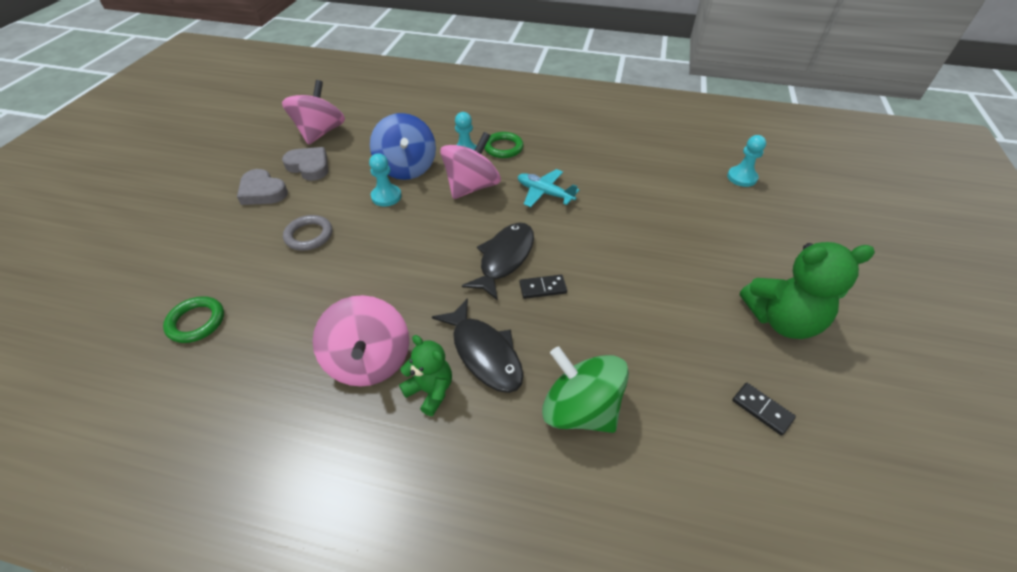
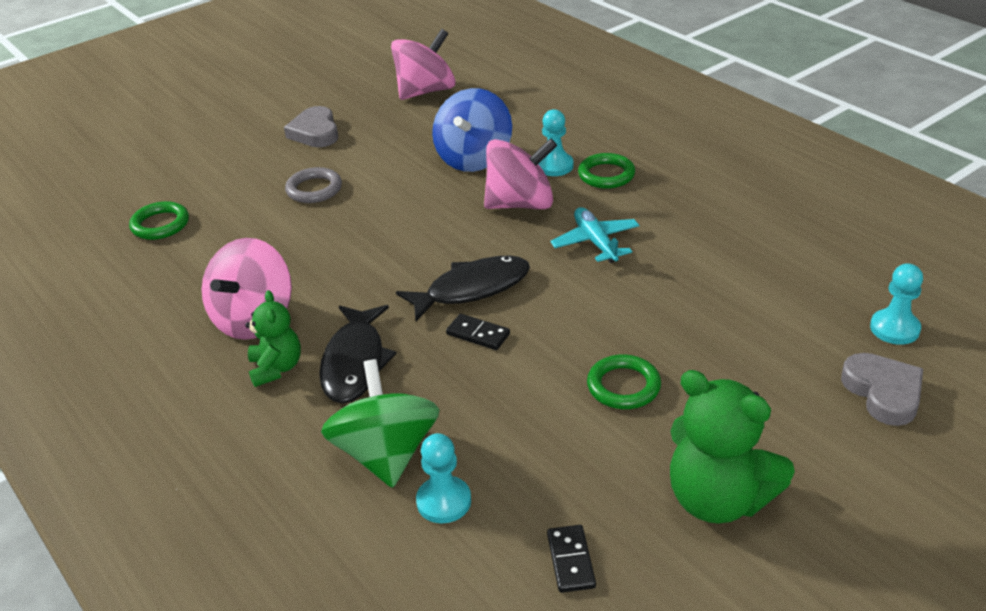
camera: 40 degrees right, 10 degrees down
grey heart [282,147,328,181] -> grey heart moved to [841,353,923,426]
turquoise pawn [369,153,402,207] -> turquoise pawn moved to [416,433,471,523]
none -> green ring [587,354,661,409]

